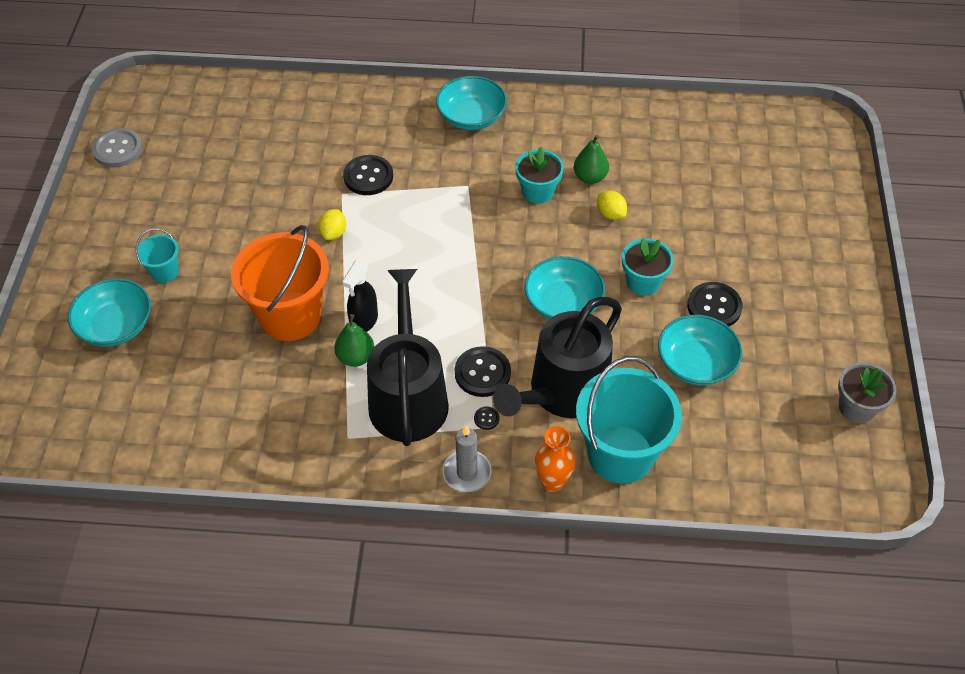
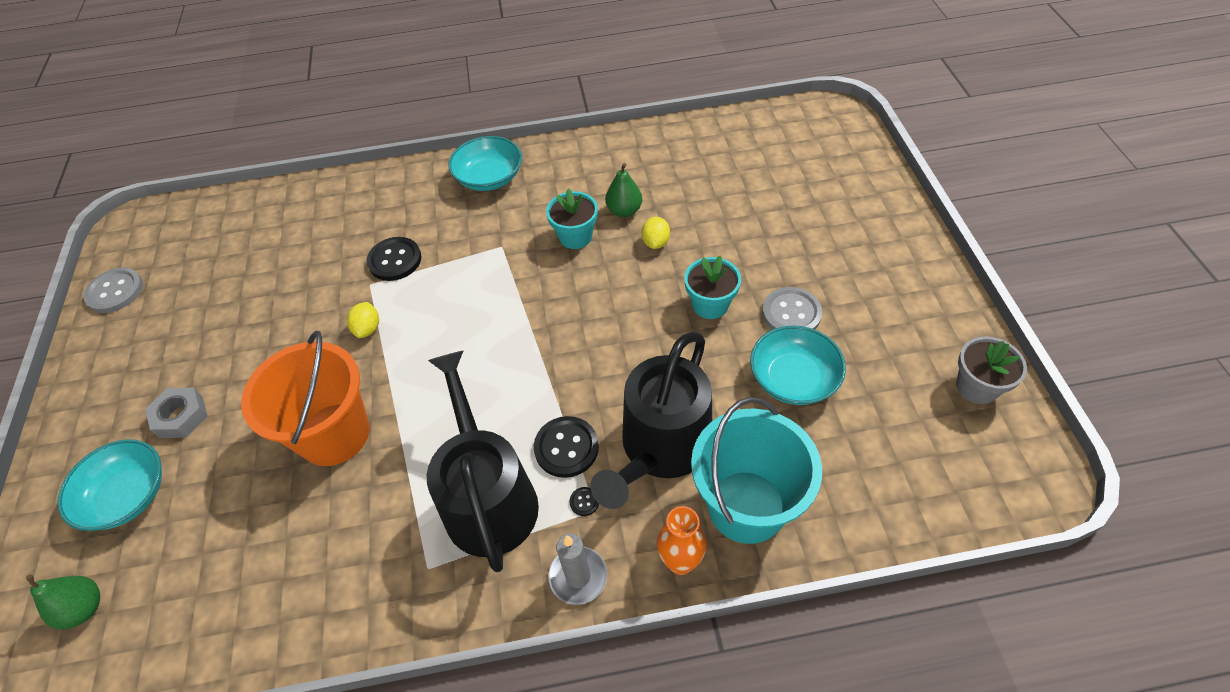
camera: 10 degrees left, 0 degrees up
turquoise bucket [136,228,179,283] -> grey nut [145,388,208,438]
green pear [334,314,375,367] -> green pear moved to [26,574,100,629]
black spray bottle [342,260,378,332] -> none
turquoise bowl [524,256,605,319] -> none
yellow lemon [597,191,627,220] -> yellow lemon turned 60 degrees clockwise [641,217,670,249]
black button [687,282,743,326] -> grey button [762,287,822,330]

